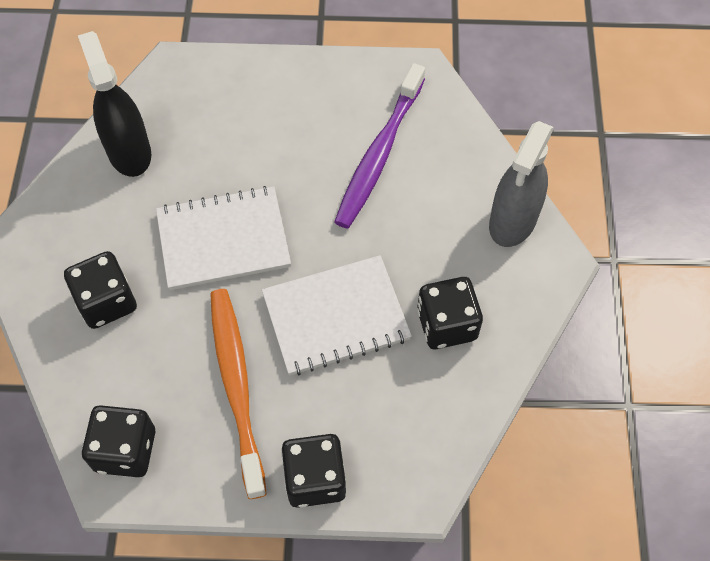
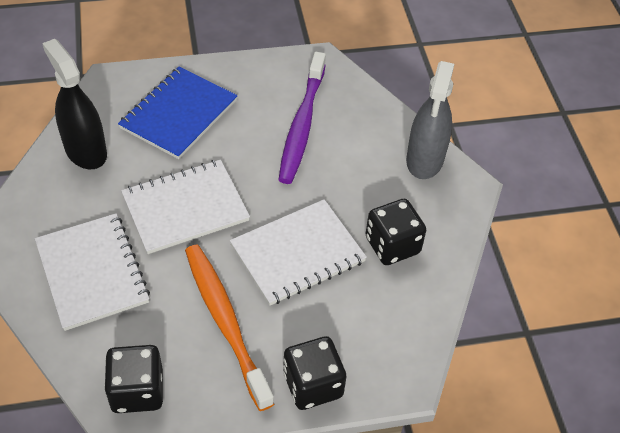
camera: 15 degrees left, 10 degrees down
black dice [64,251,137,329] -> white notebook [35,213,150,331]
none -> blue notebook [118,67,238,159]

